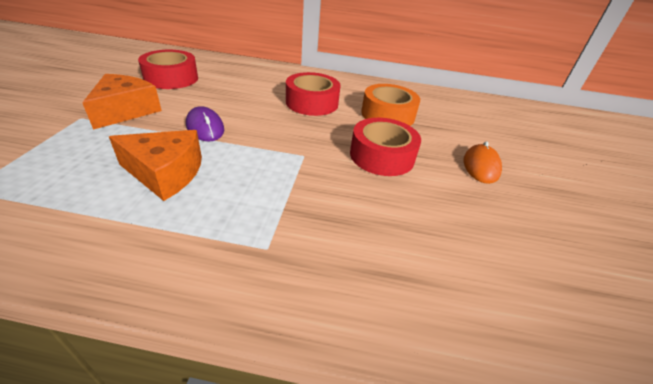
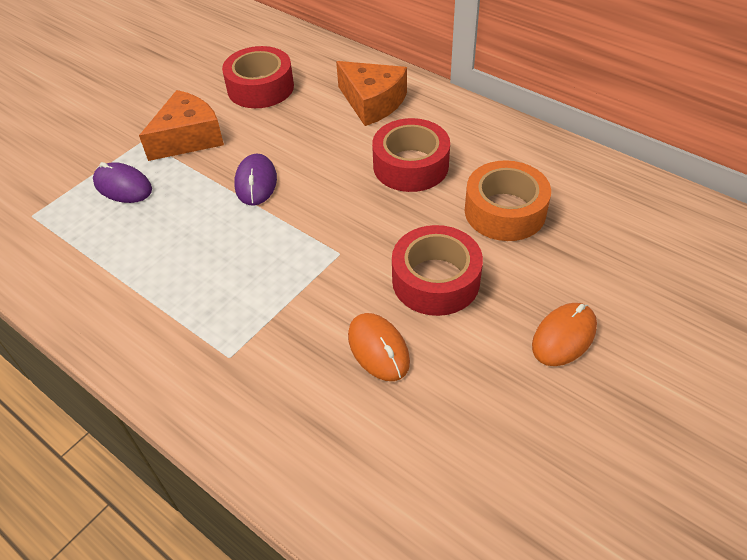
camera: 35 degrees right, 10 degrees up
orange cheese [109,130,202,201] -> orange cheese moved to [336,61,407,126]
none -> purple mouse [93,162,152,203]
none -> orange mouse [348,313,410,381]

